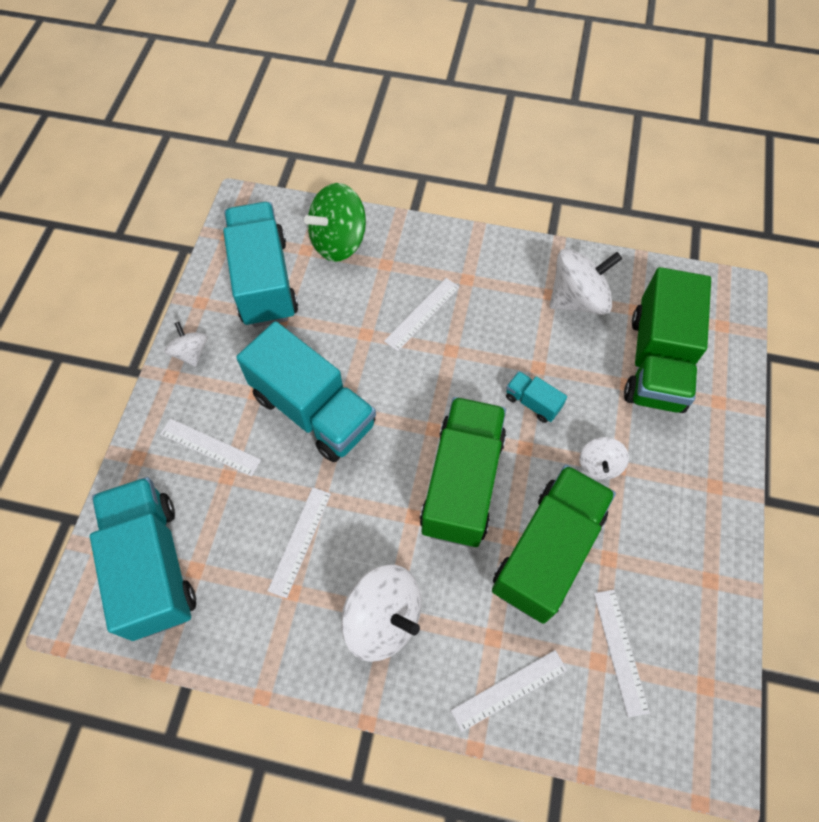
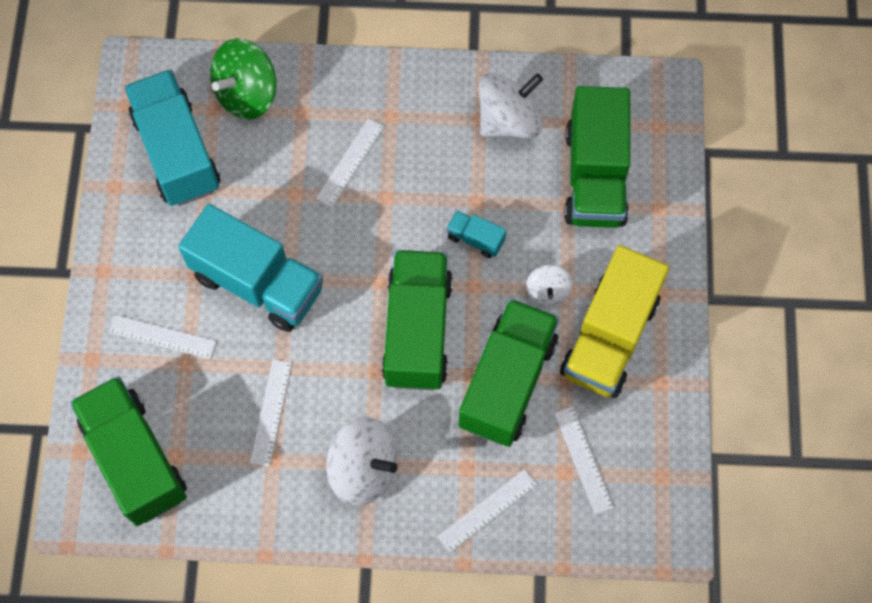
camera: 10 degrees left, 5 degrees up
turquoise truck [90,477,196,641] -> green truck [70,376,187,526]
white spinning top [164,322,207,367] -> none
none -> yellow truck [560,245,669,398]

